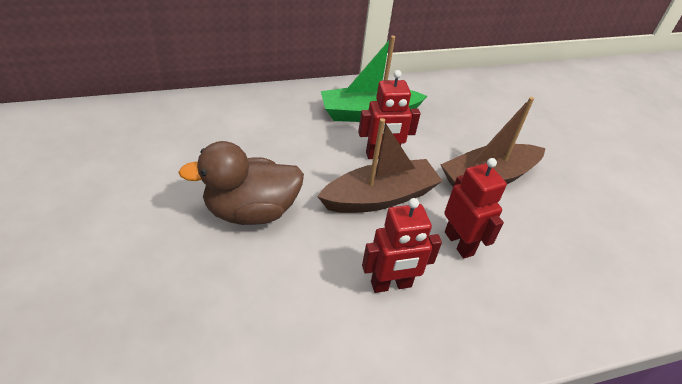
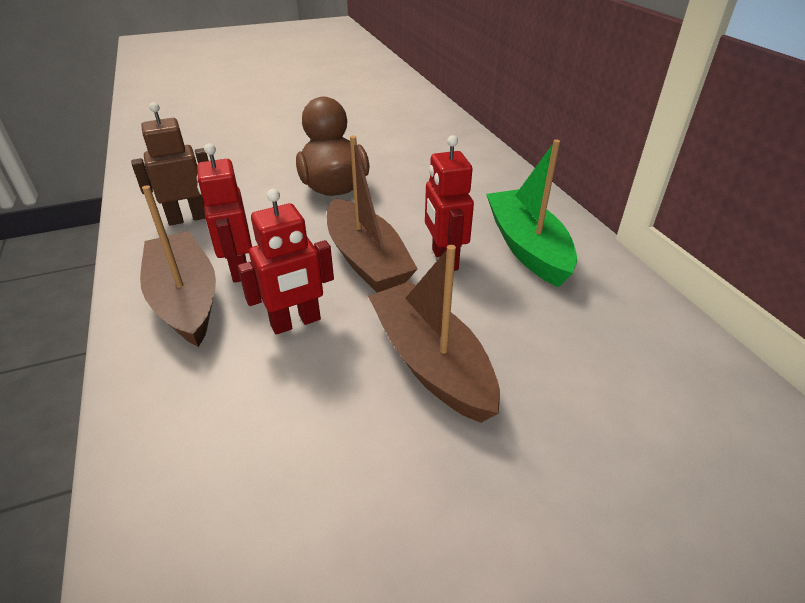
camera: 90 degrees right, 5 degrees down
none -> brown robot [131,102,209,226]
none -> brown boat [140,185,216,347]

